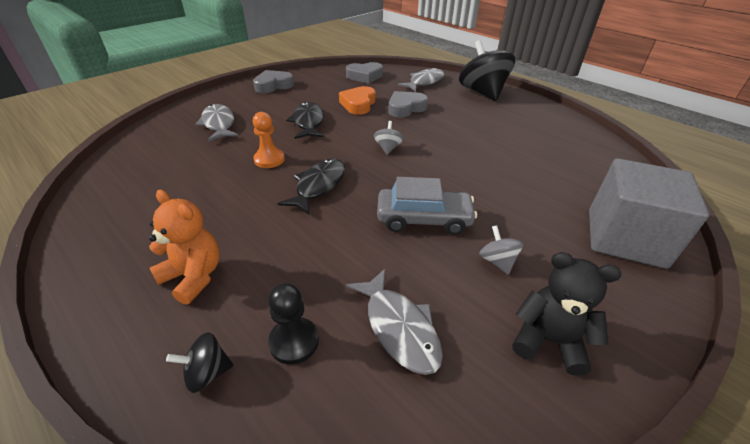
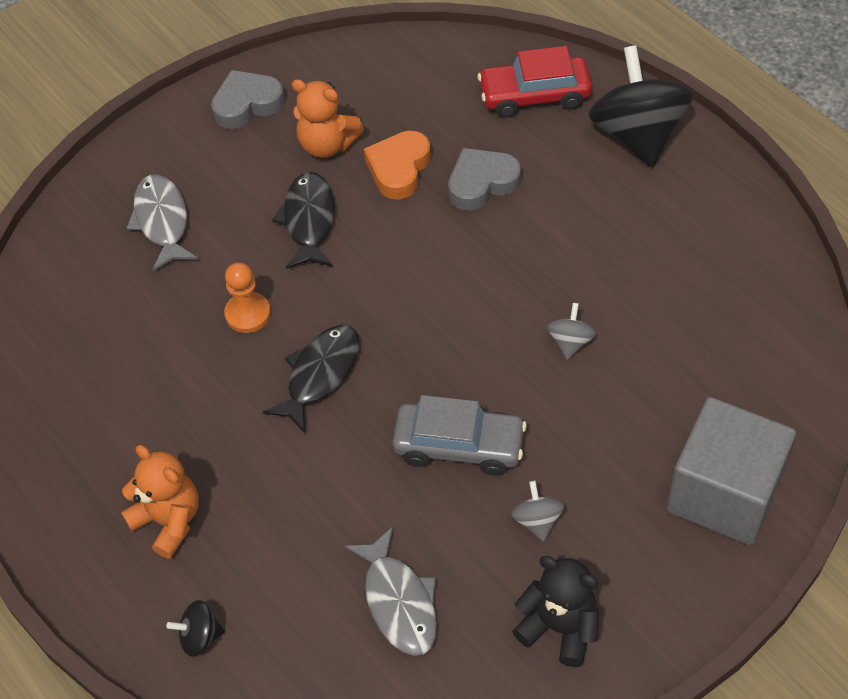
camera: 10 degrees right, 15 degrees up
black pawn [268,283,319,365] -> none
grey heart [346,62,383,84] -> none
grey spinning top [374,121,404,154] -> grey spinning top moved to [547,303,596,360]
grey fish [397,67,445,92] -> red car [477,46,592,118]
none -> orange teddy bear [292,79,364,158]

